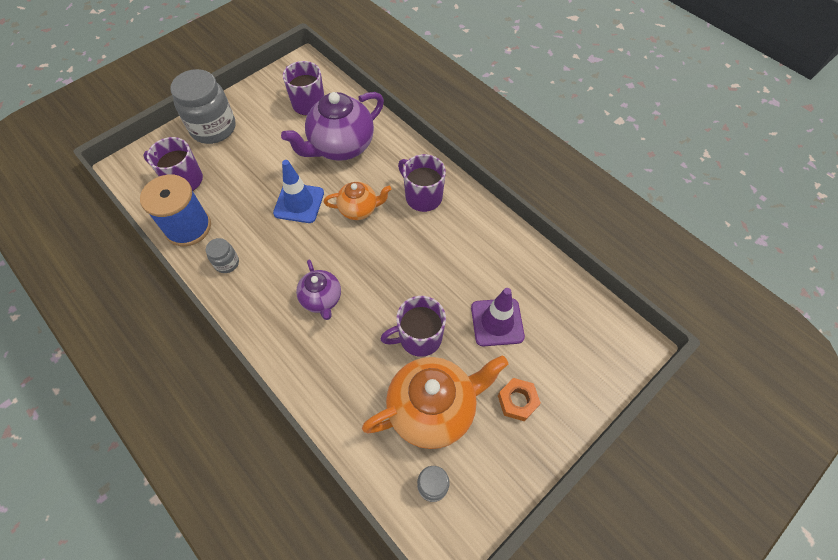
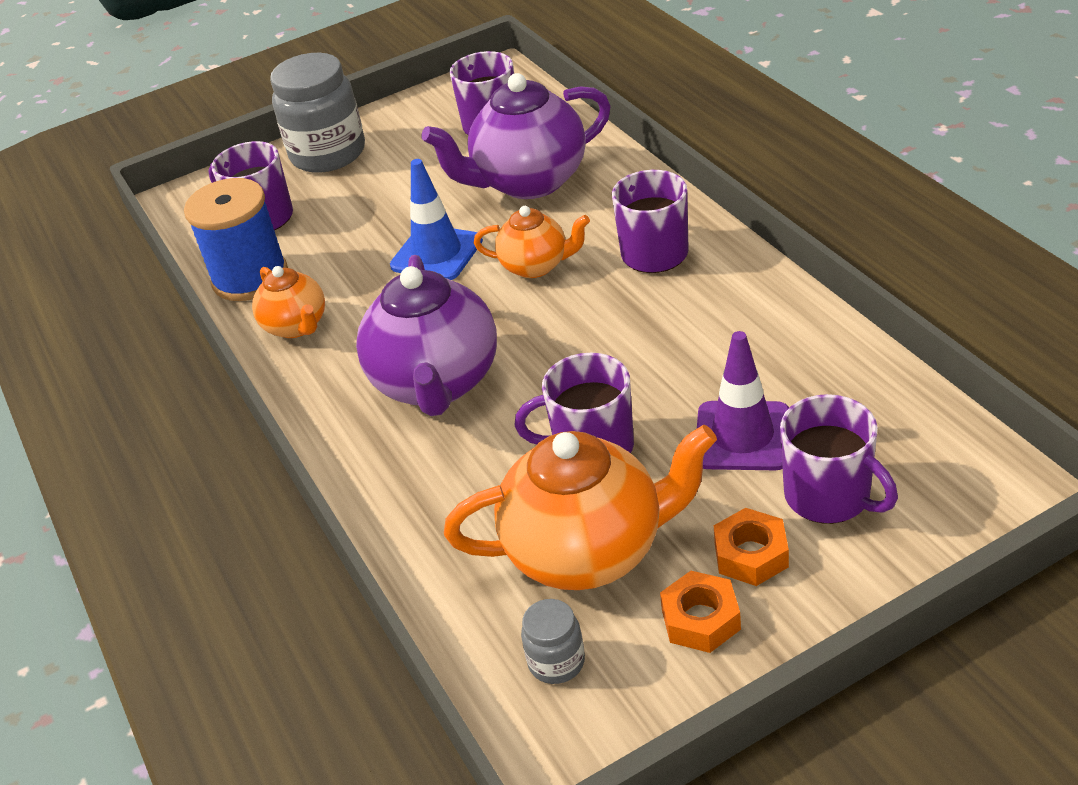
camera: 20 degrees right, 20 degrees down
grey jar [206,238,239,273] -> orange teapot [252,266,325,338]
purple teapot [296,260,341,320] -> purple teapot [356,255,497,416], size x1.79
none -> orange nut [660,571,741,653]
none -> purple mug [780,394,898,524]

